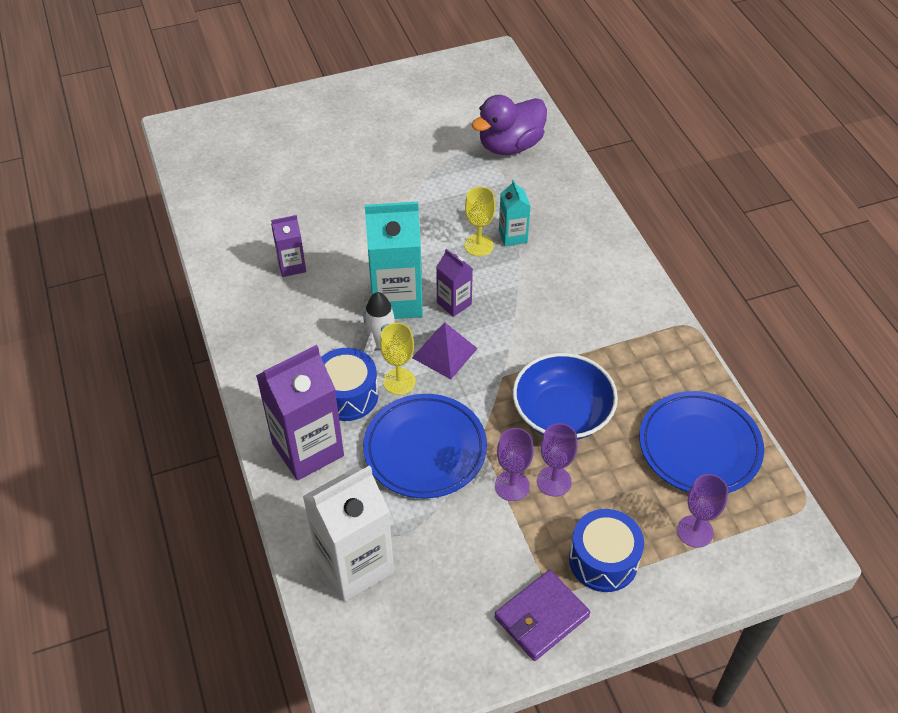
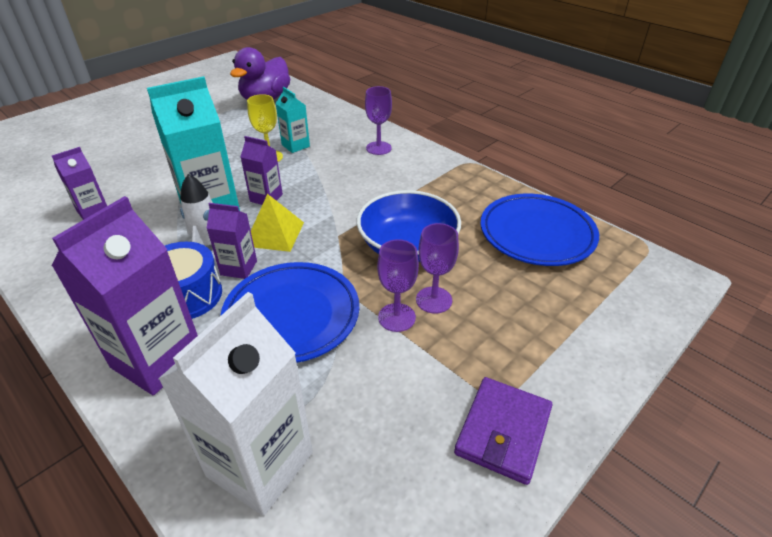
camera: 25 degrees left, 10 degrees down
yellow goblet [380,323,415,395] -> purple carton [207,203,257,279]
purple pyramid [412,322,478,379] -> yellow pyramid [251,194,304,252]
blue drum [569,509,644,592] -> none
purple goblet [677,474,728,548] -> purple goblet moved to [365,86,392,155]

